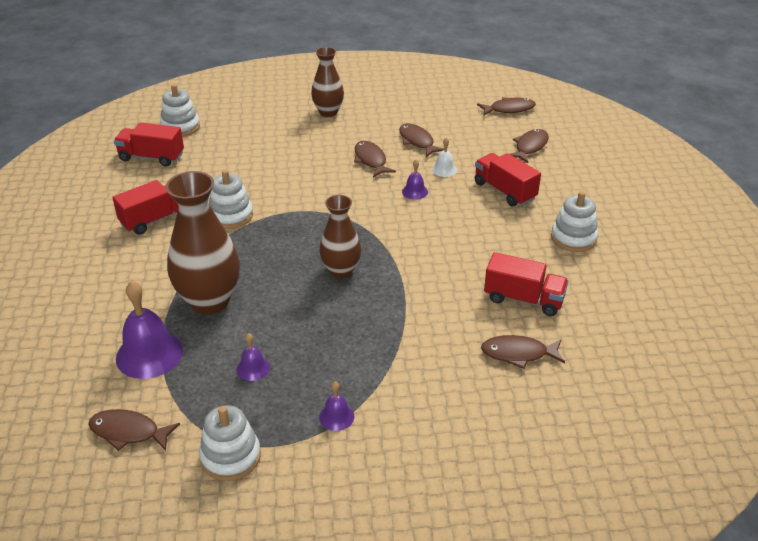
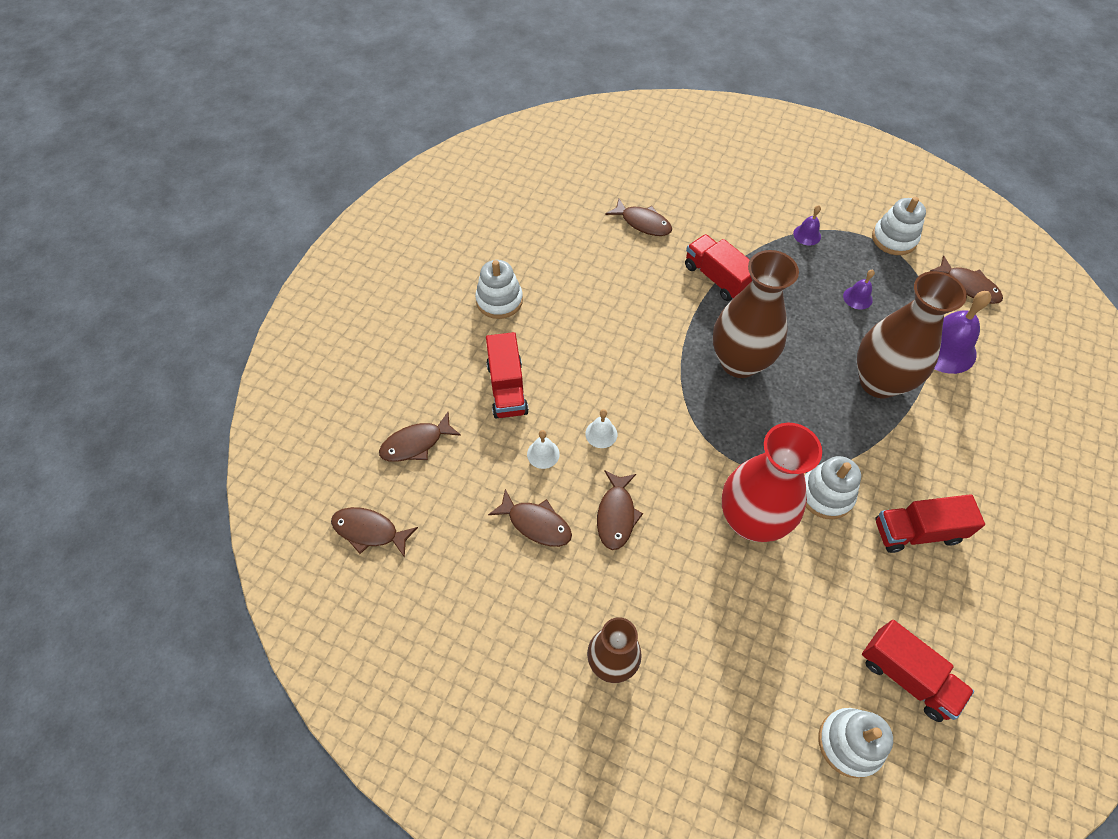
camera: 150 degrees left, 20 degrees up
brown vase [319,195,361,278] -> brown vase [713,250,799,378], size x1.62
brown fish [399,123,444,157] -> brown fish turned 60 degrees counterclockwise [488,489,572,547]
purple bell [402,159,428,200] -> white bell [585,409,617,448]
red truck [484,252,569,316] -> red truck moved to [685,234,752,301]
none -> red vase [722,423,822,542]

